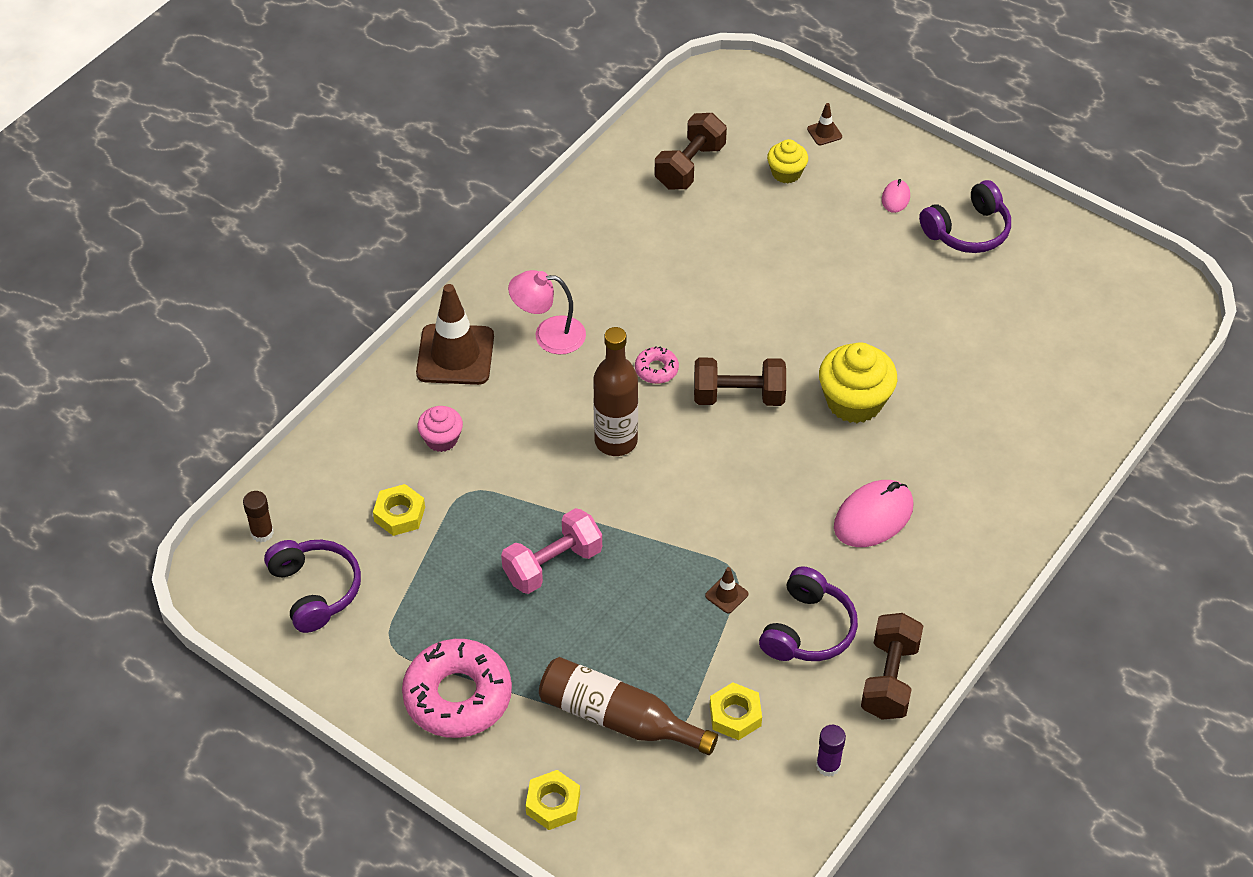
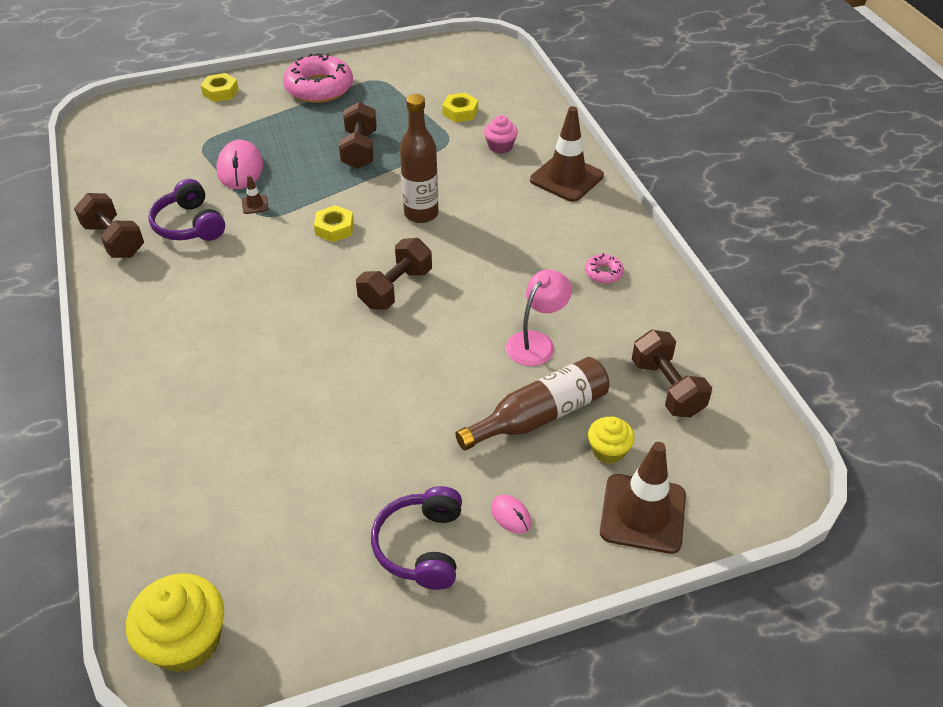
camera: 125 degrees right, 5 degrees down
brown glue stick [243,491,274,542] -> none
purple headphones [264,540,361,633] -> none
pink dumbbell [501,508,602,594] -> brown dumbbell [339,102,377,169]
pink lamp [508,270,586,354] -> pink lamp moved to [506,270,572,366]
brown bottle [539,657,718,755] -> brown bottle moved to [455,357,609,450]
pink donut [635,346,679,384] -> pink donut moved to [585,253,624,284]
yellow nut [710,682,762,740] -> yellow nut moved to [314,205,354,242]
brown traffic cone [807,103,842,145] -> brown traffic cone [600,442,686,554], size x2.36
purple glue stick [816,725,846,777] -> none
yellow cupcake [819,342,897,423] -> yellow cupcake moved to [126,574,224,672]
pink mouse [834,480,914,547] -> pink mouse moved to [217,140,263,189]

